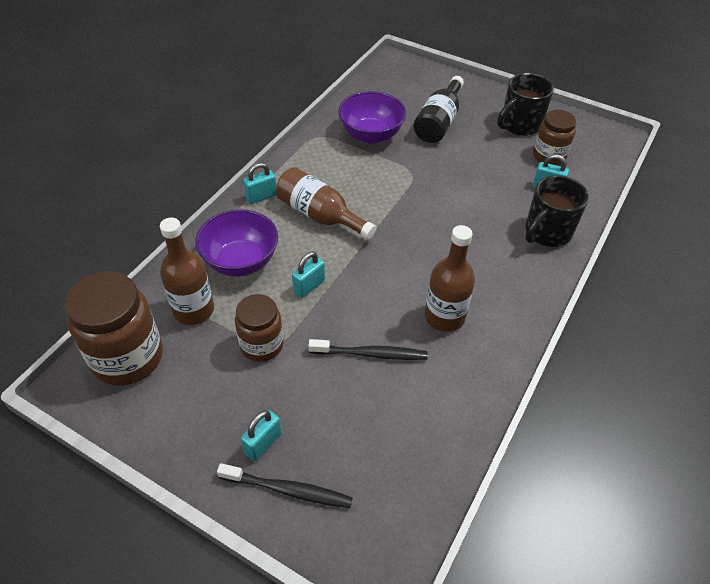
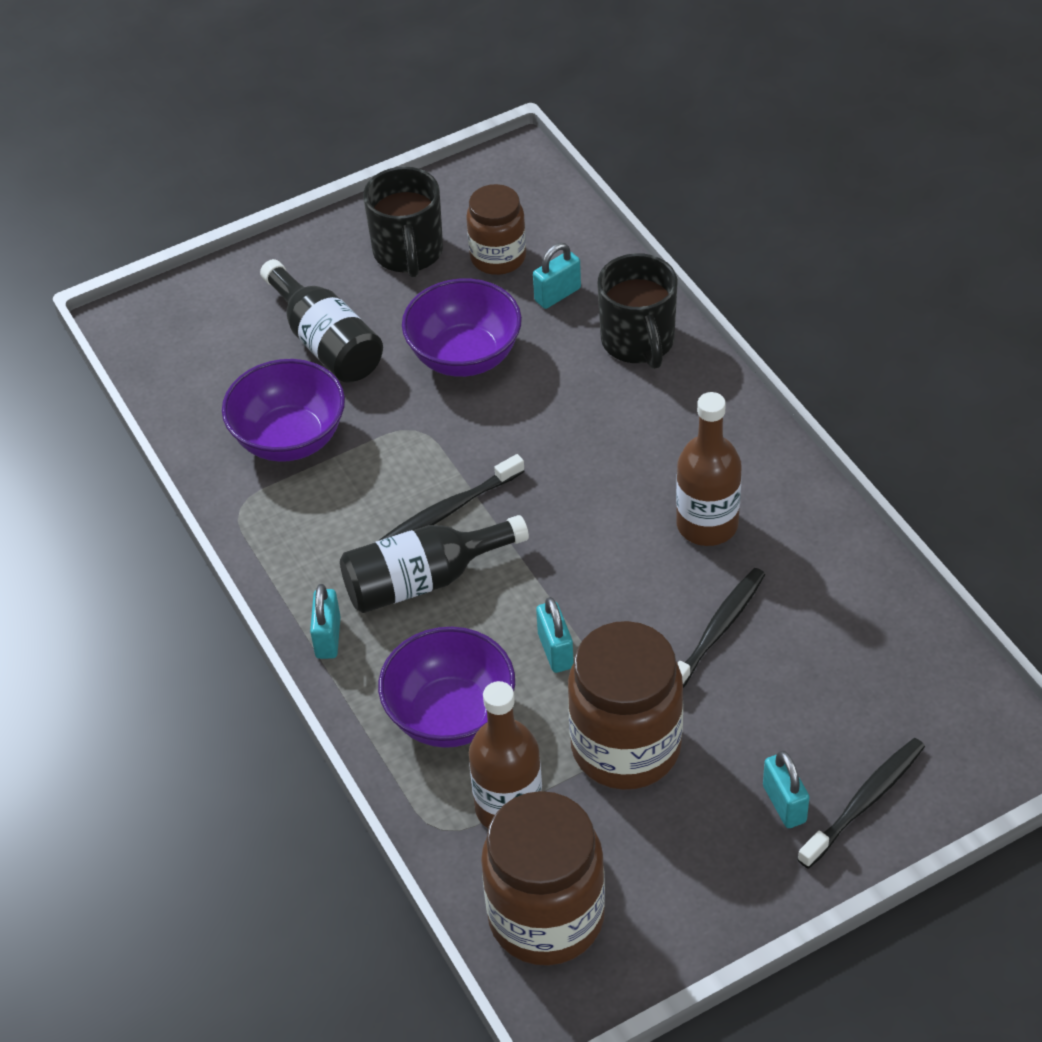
camera: 55 degrees left, 0 degrees up
brown jar [235,294,283,362] -> brown jar [568,621,683,790], size x1.62
brown bottle [276,167,376,240] -> black bottle [340,515,529,613]
none -> black toothbrush [379,454,525,540]
none -> purple bowl [402,279,522,377]

